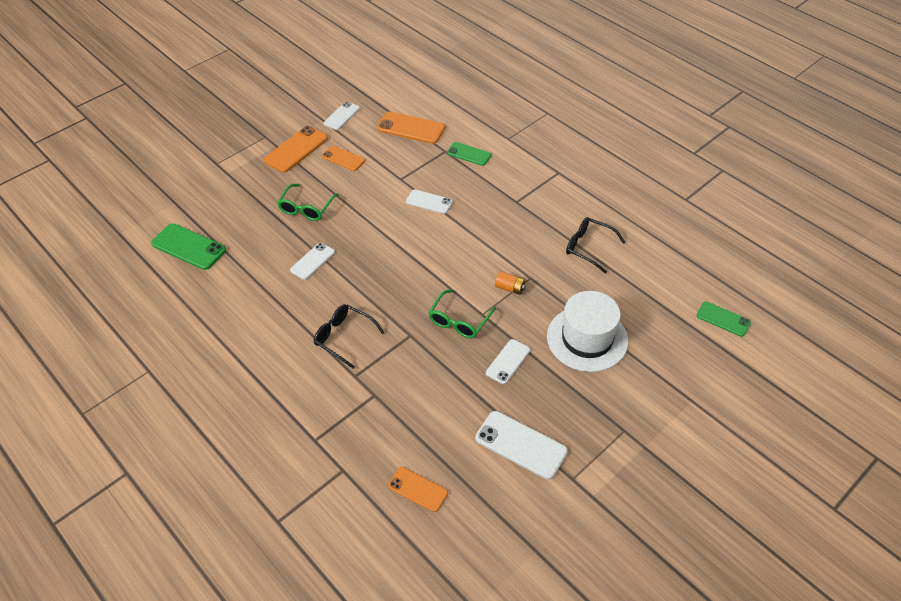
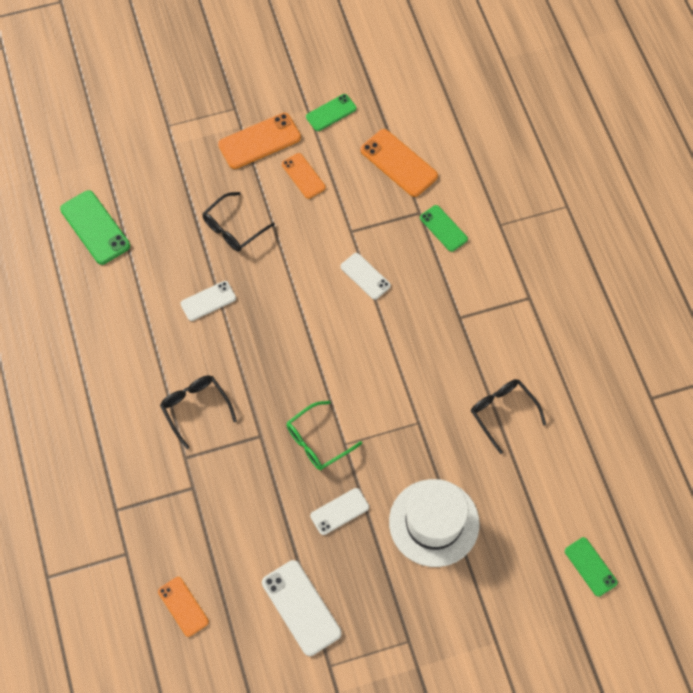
camera: 25 degrees right, 15 degrees up
green glasses [277,184,339,221] -> black glasses [202,192,275,252]
white phone [324,102,360,130] -> green phone [306,94,357,131]
orange battery [495,271,526,295] -> none

